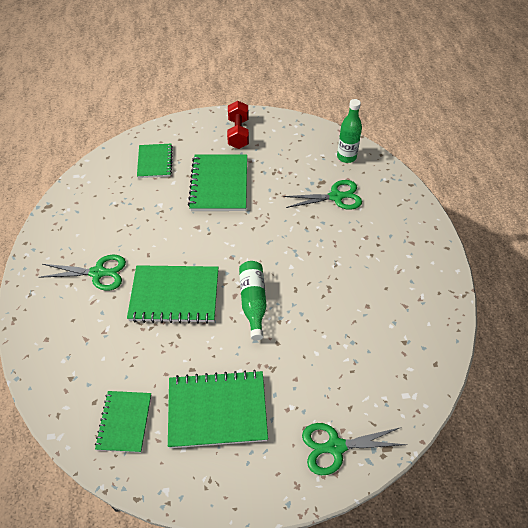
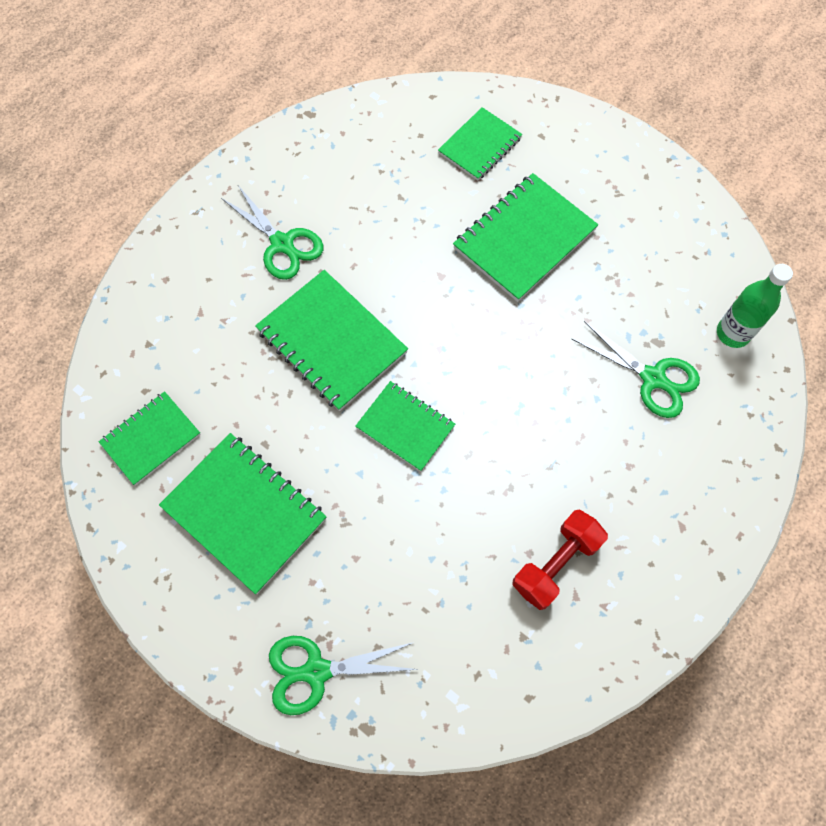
camera: 45 degrees right, 15 degrees up
red dumbbell [227,101,249,149] -> red dumbbell moved to [512,510,608,610]
green bottle [239,261,266,341] -> green notebook [355,381,455,471]
green scissors [302,423,406,475] -> green scissors turned 45 degrees counterclockwise [269,636,419,715]

